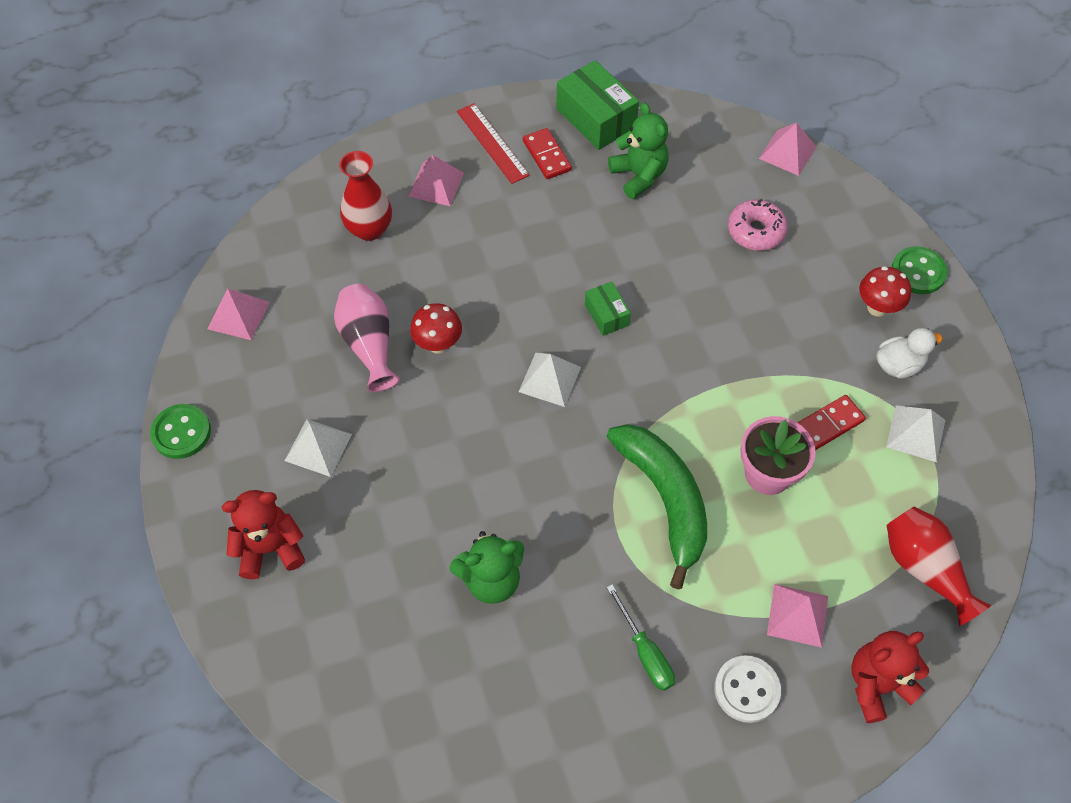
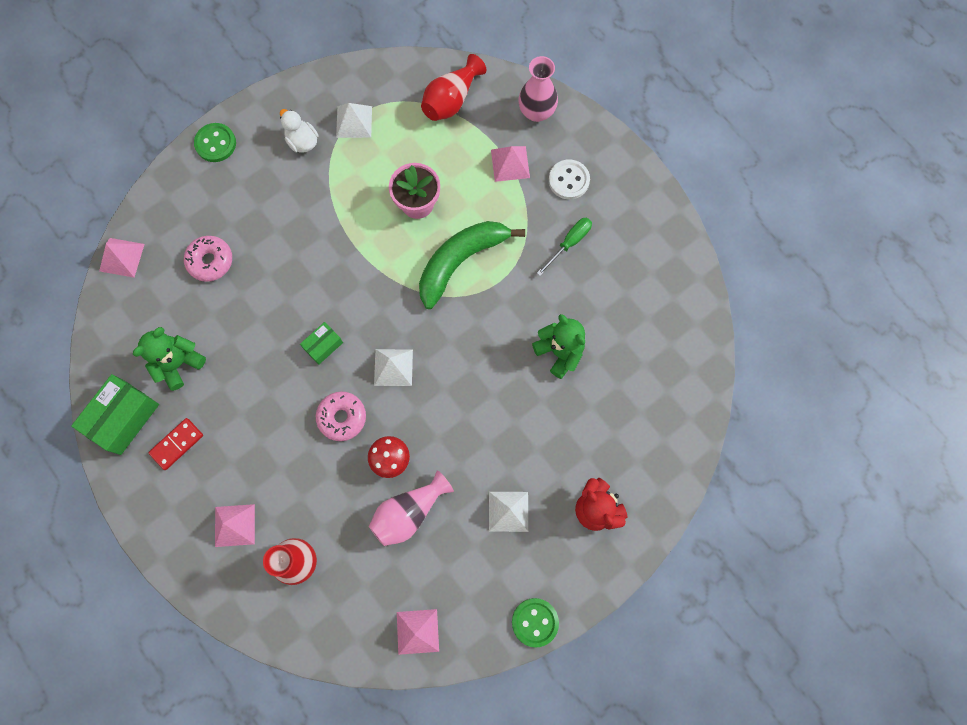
camera: 110 degrees left, 15 degrees up
red ruler [457,103,530,184] -> none
red domino [797,395,866,450] -> none
red teddy bear [851,631,929,723] -> pink vase [518,56,558,122]
red mushroom [859,266,911,317] -> none
none -> pink donut [316,391,366,441]

